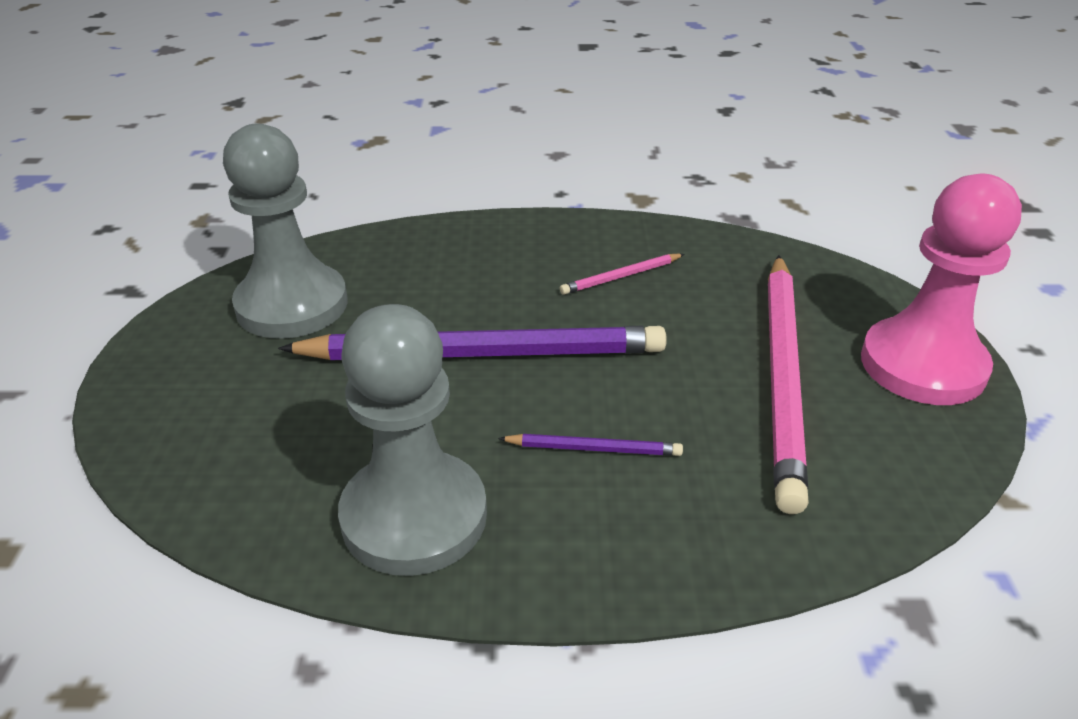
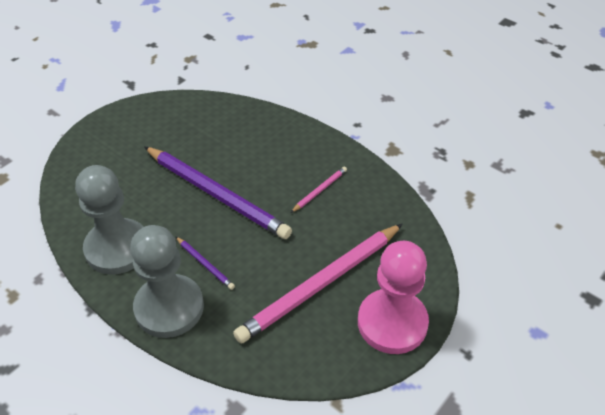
camera: 40 degrees right, 10 degrees up
grey pawn [223,123,347,339] -> grey pawn moved to [130,225,204,338]
pink pencil [560,254,684,295] -> pink pencil turned 120 degrees clockwise [291,167,347,213]

